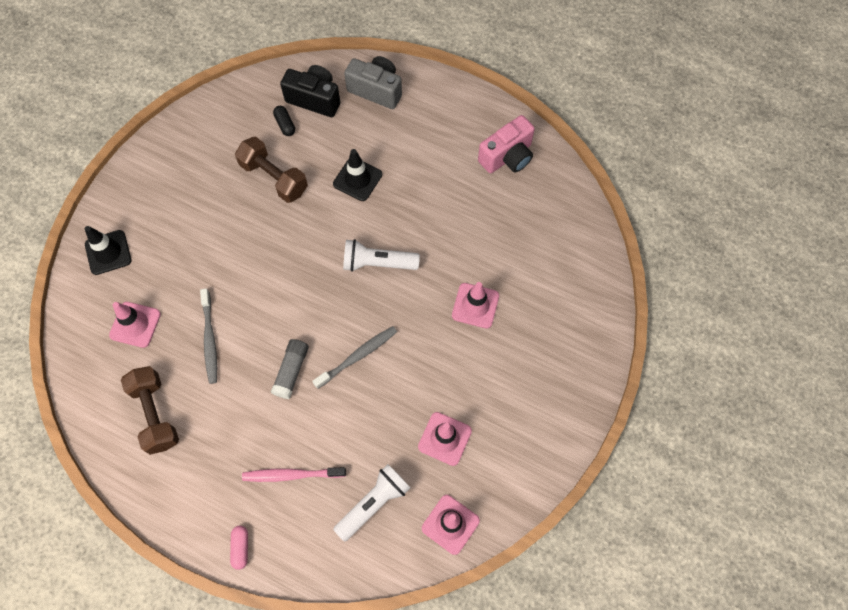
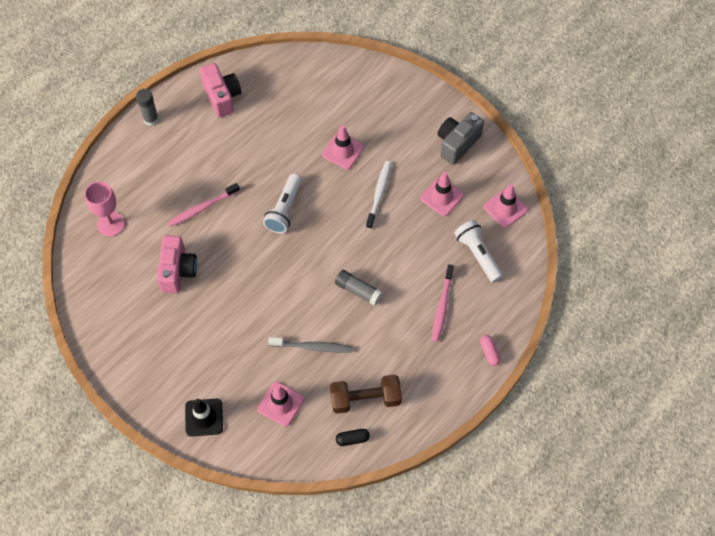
camera: 75 degrees left, 5 degrees down
pink capsule [230,526,248,570] -> pink capsule turned 60 degrees clockwise [480,335,500,366]
brown dumbbell [235,137,308,203] -> pink camera [157,235,197,293]
black capsule [273,106,295,136] -> black capsule moved to [336,429,370,446]
black camera [280,65,340,117] -> pink goblet [85,181,125,237]
grey toothbrush [312,326,397,389] -> none
black traffic cone [333,149,382,201] -> pink toothbrush [168,183,240,227]
grey camera [344,56,402,109] -> grey camera moved to [438,112,484,165]
none -> grey glue stick [136,89,159,126]
none -> white toothbrush [366,161,391,229]

